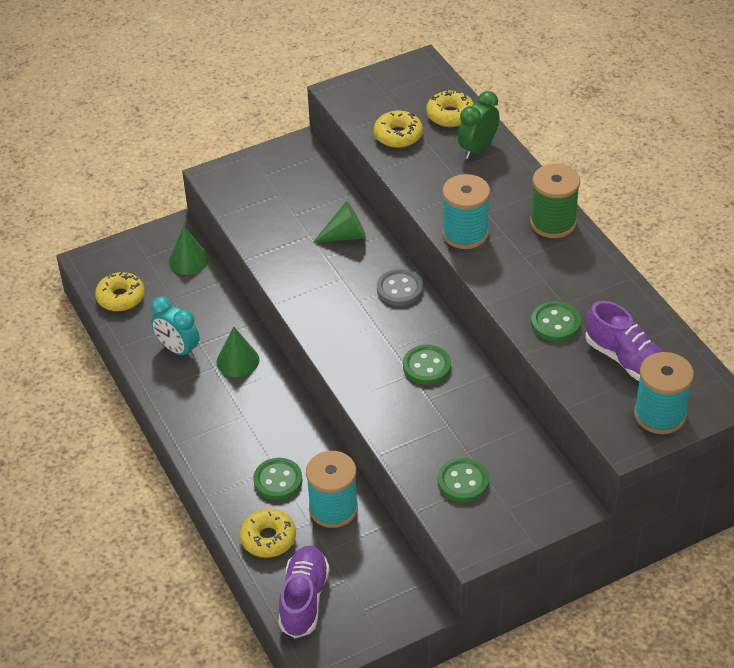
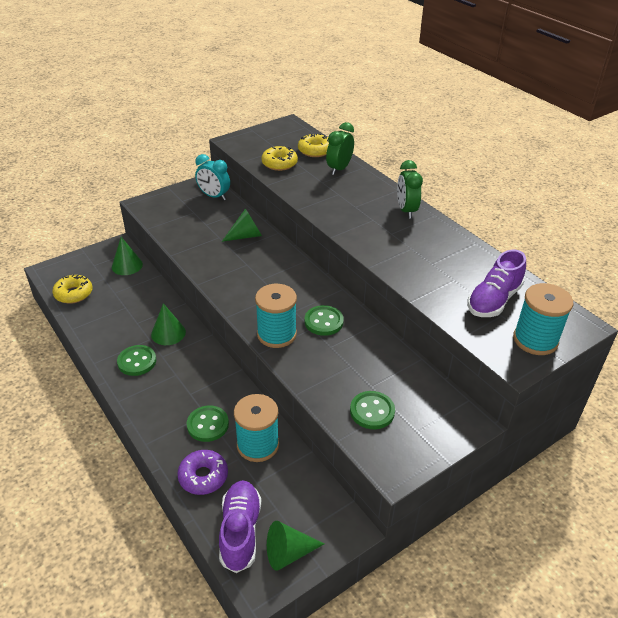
camera: 10 degrees left, 5 degrees down
turquoise clock [151,296,200,359] -> turquoise clock moved to [195,154,230,200]
yellow donut [240,509,296,558] -> purple donut [177,450,228,495]
grey button [377,269,423,306] -> none
turquoise spool [442,174,490,249] -> turquoise spool moved to [255,284,297,348]
green spool [530,164,580,238] -> green clock [397,160,423,219]
green button [531,301,581,342] -> green button moved to [117,345,156,376]
purple shoe [585,301,663,381] -> purple shoe turned 90 degrees clockwise [467,250,526,317]
none -> green cone [267,521,324,571]

